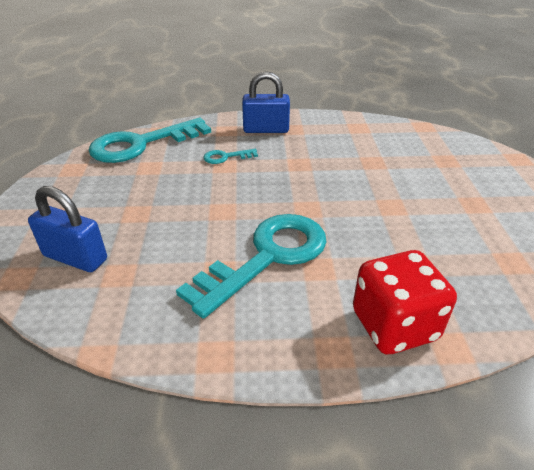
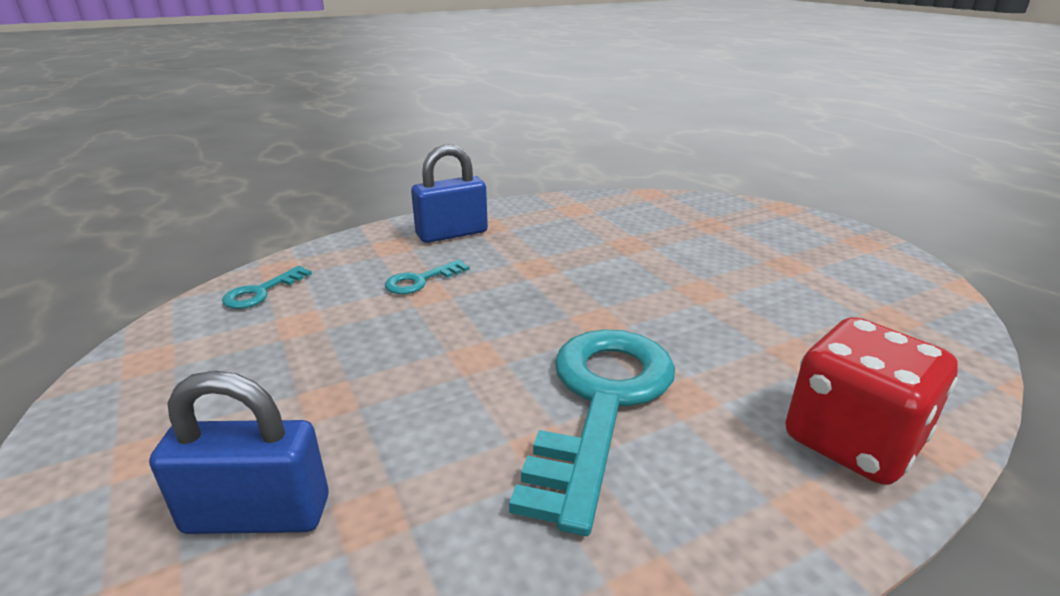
camera: 25 degrees left, 10 degrees down
turquoise key [89,118,211,163] -> turquoise key [222,266,312,309], size x0.43

